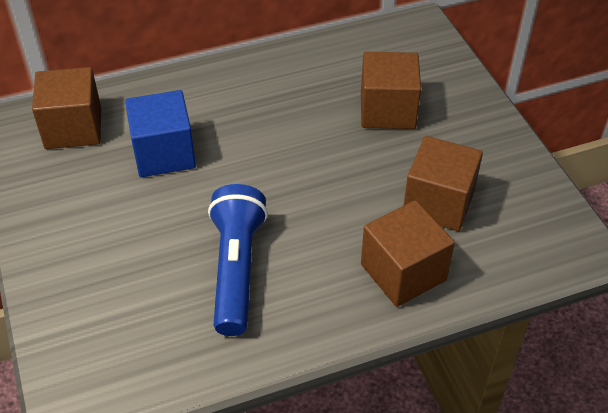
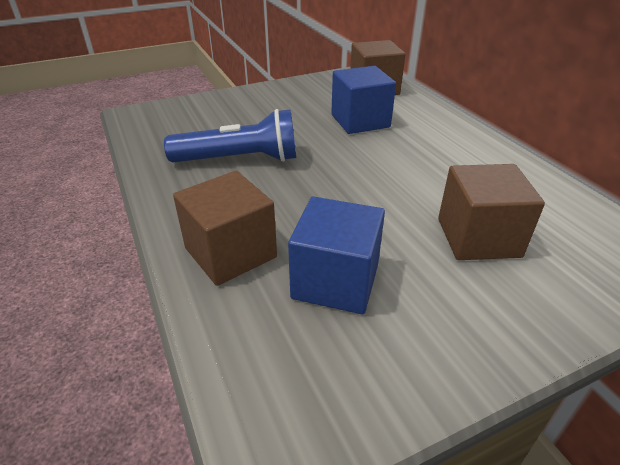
camera: 85 degrees right, 10 degrees down
brown cube [404,136,483,231] -> blue cube [288,196,385,314]

